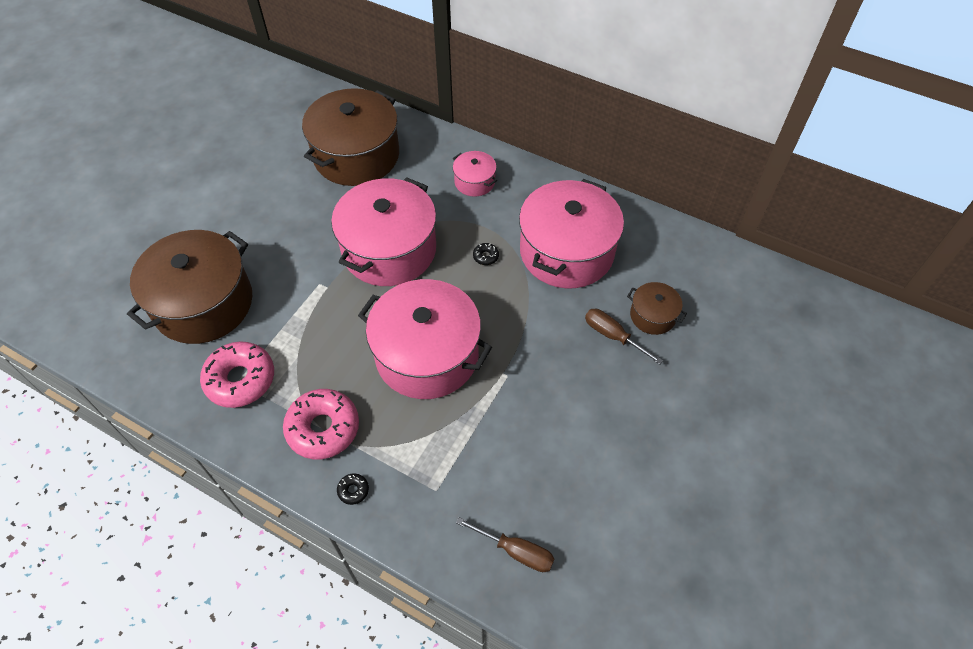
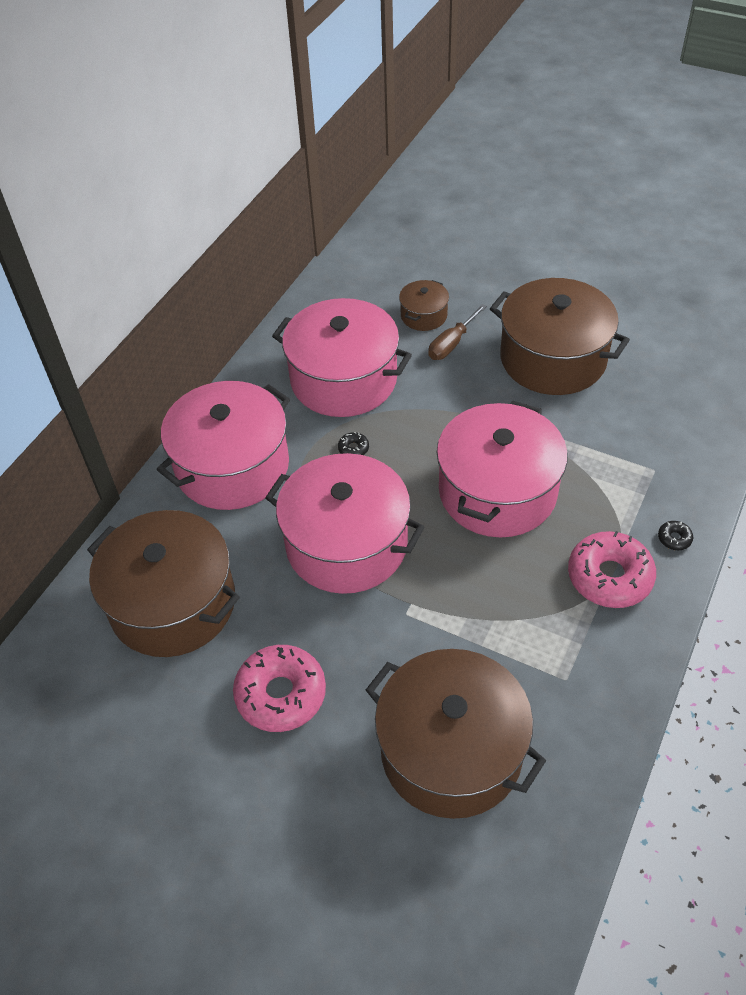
camera: 90 degrees left, 5 degrees down
pink donut [200,341,274,408] -> pink donut moved to [233,645,326,732]
pink pot [453,151,497,197] -> pink pot [157,381,290,510], size x2.17
brown screwdriver [456,517,555,572] -> none
none -> brown pot [490,278,630,395]

